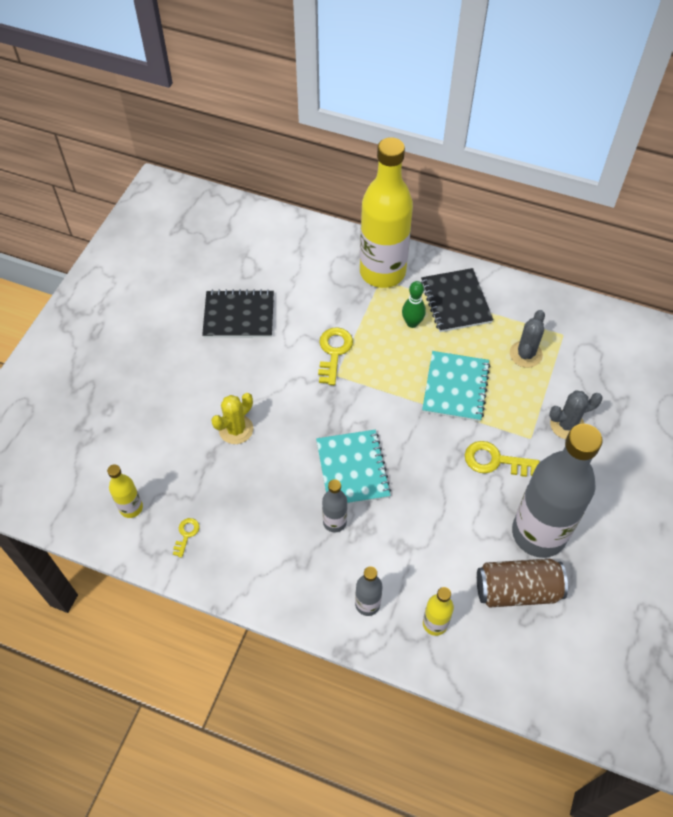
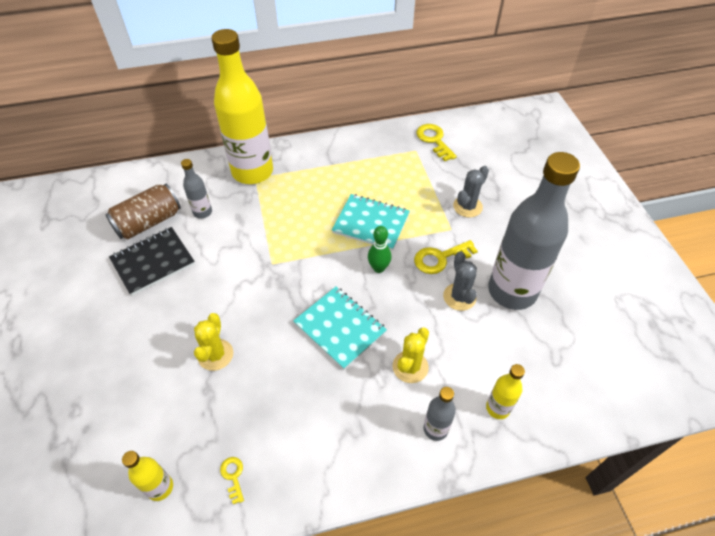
camera: 35 degrees left, 5 degrees down
yellow key [318,327,353,385] -> yellow key moved to [416,124,457,161]
grey bottle [322,479,347,532] -> grey bottle moved to [181,159,212,219]
green bowling pin [402,281,426,328] -> green bowling pin moved to [368,226,391,273]
black notebook [421,268,493,332] -> none
turquoise notebook [422,351,490,422] -> turquoise notebook turned 45 degrees counterclockwise [332,194,410,251]
brown can [477,559,568,608] -> brown can moved to [106,184,181,239]
grey cactus [510,310,545,368] -> grey cactus moved to [443,251,477,311]
none -> yellow cactus [393,328,429,383]

